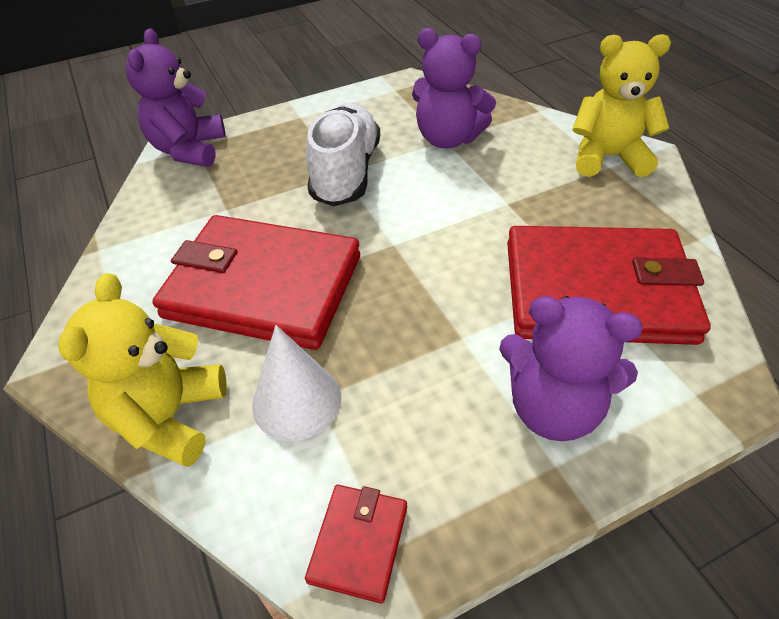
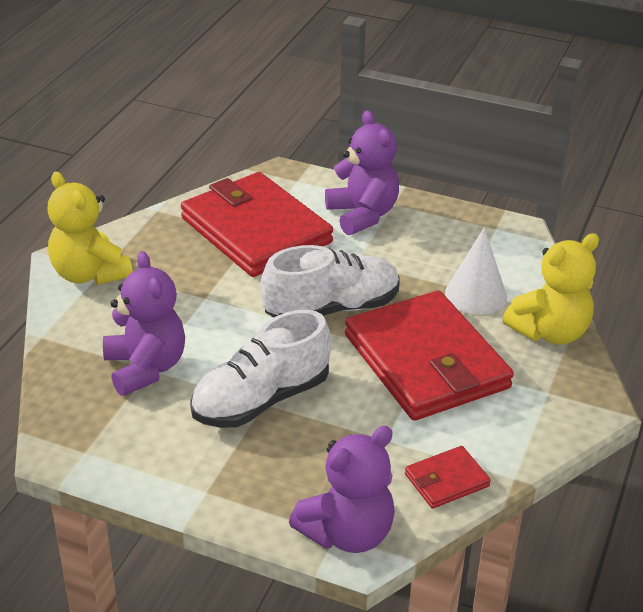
camera: 135 degrees left, 10 degrees down
red wallet [305,485,407,603] -> red wallet moved to [405,446,491,509]
none -> white shoe [261,245,400,318]

